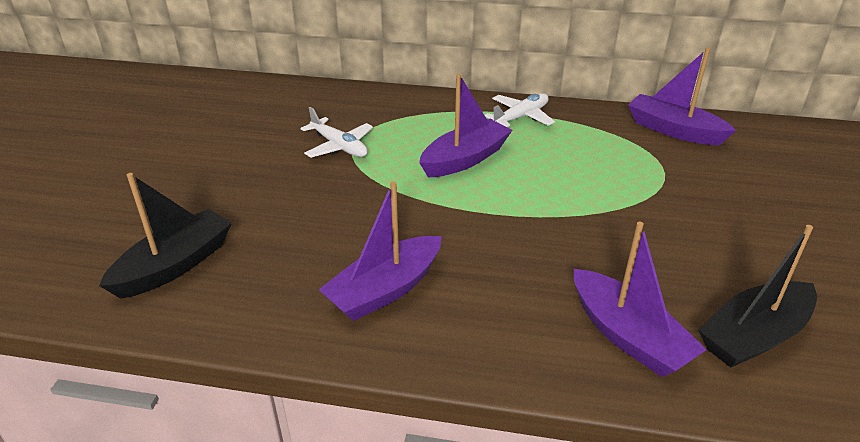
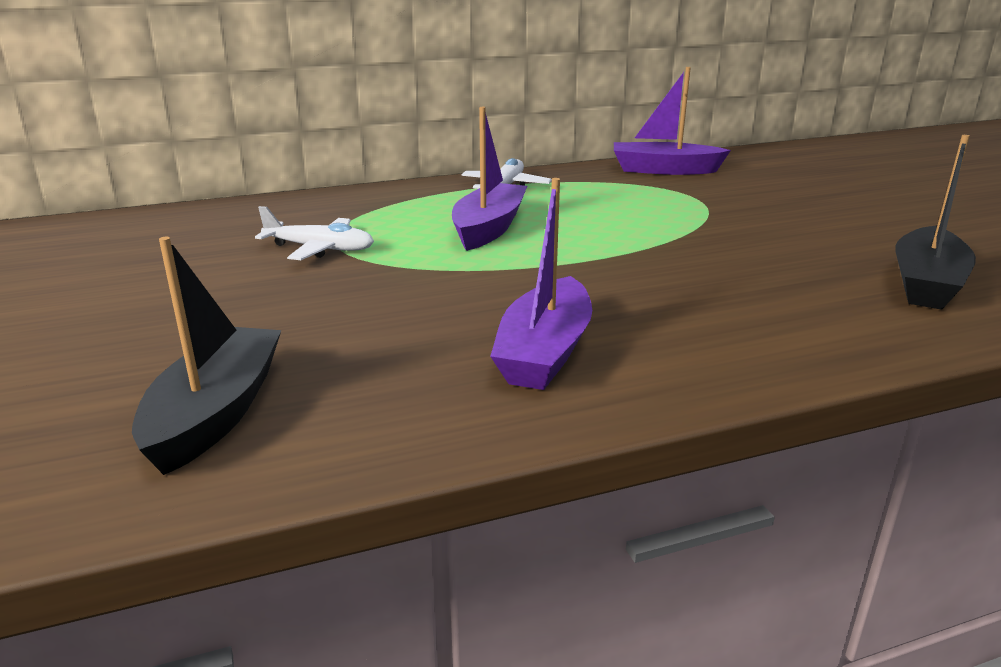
camera: 30 degrees left, 10 degrees down
purple boat [574,222,707,377] -> none

